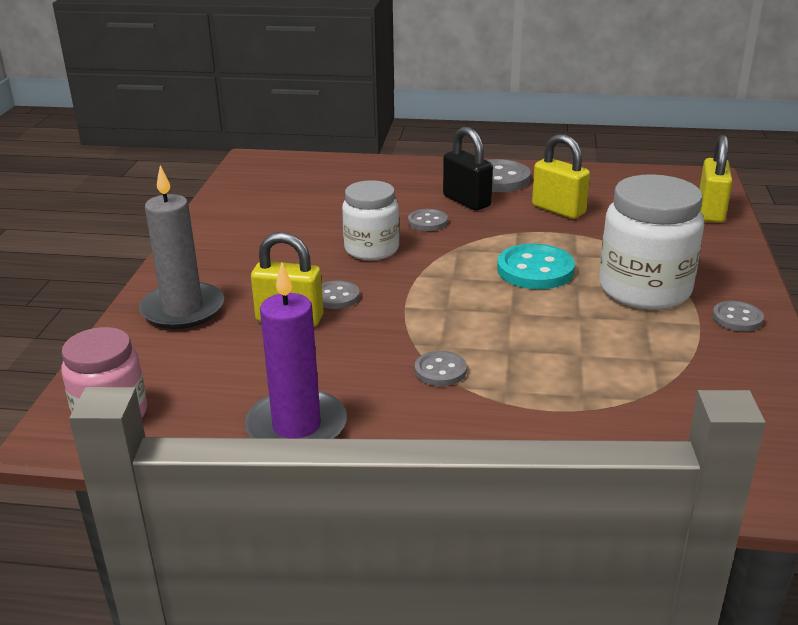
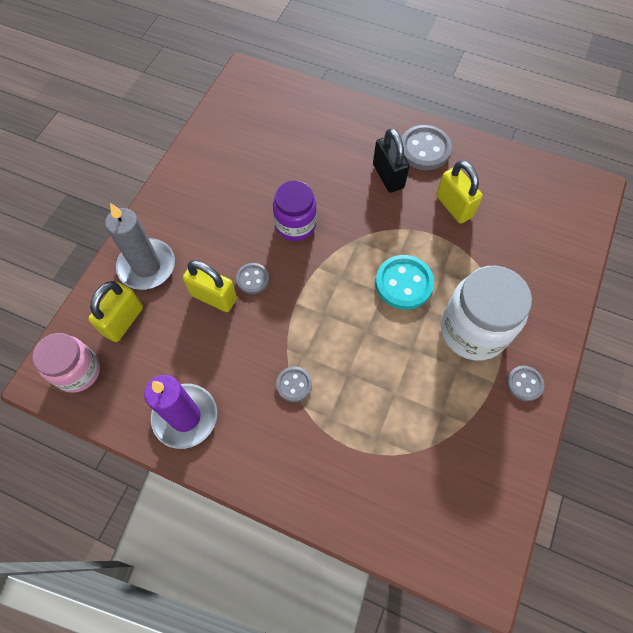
camera: 15 degrees right, 35 degrees up
white jar [342,180,399,260] -> purple jar [273,181,317,241]
grey button [408,209,448,231] -> none
yellow padlock [699,135,732,223] -> yellow padlock moved to [88,281,143,342]

